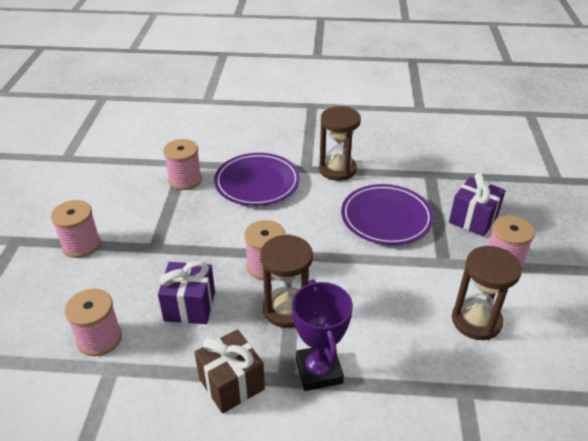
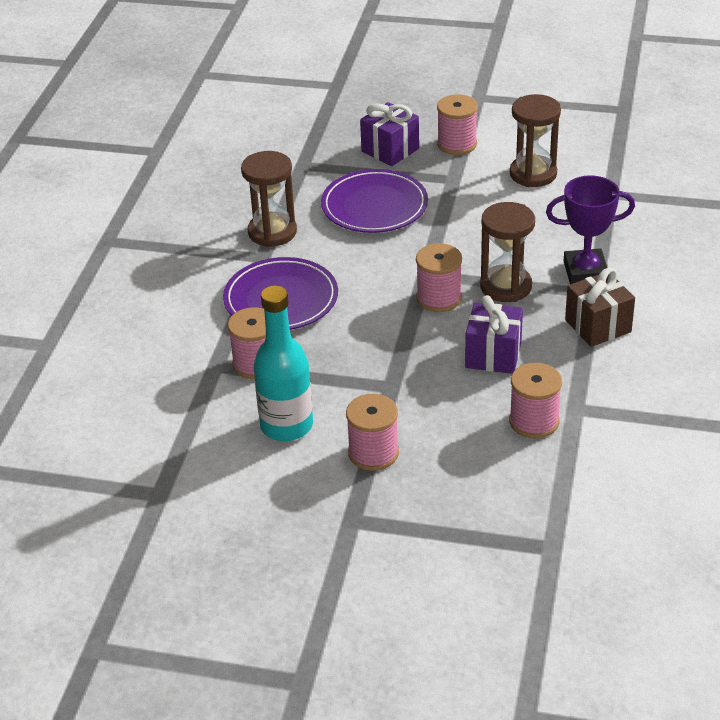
camera: 80 degrees left, 0 degrees up
none -> turquoise bottle [253,286,313,441]

